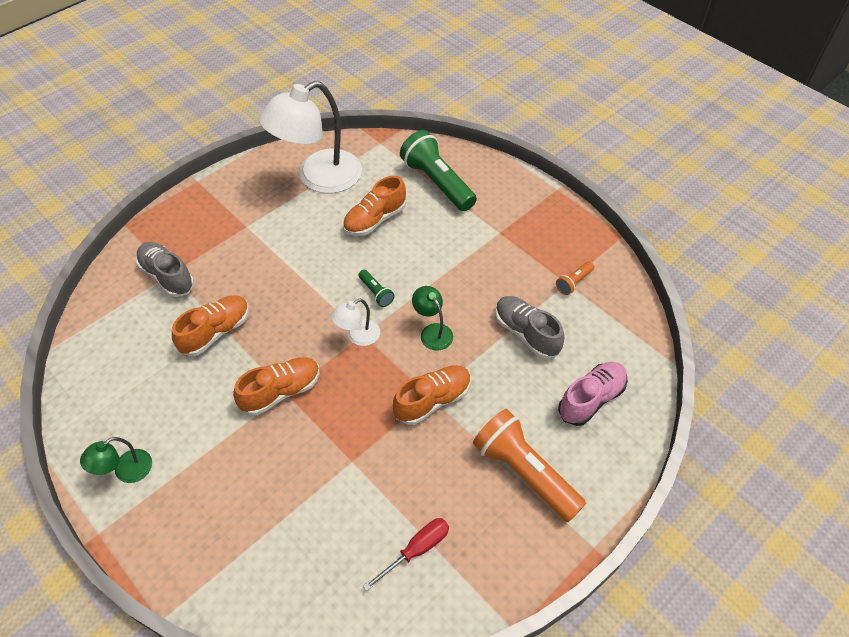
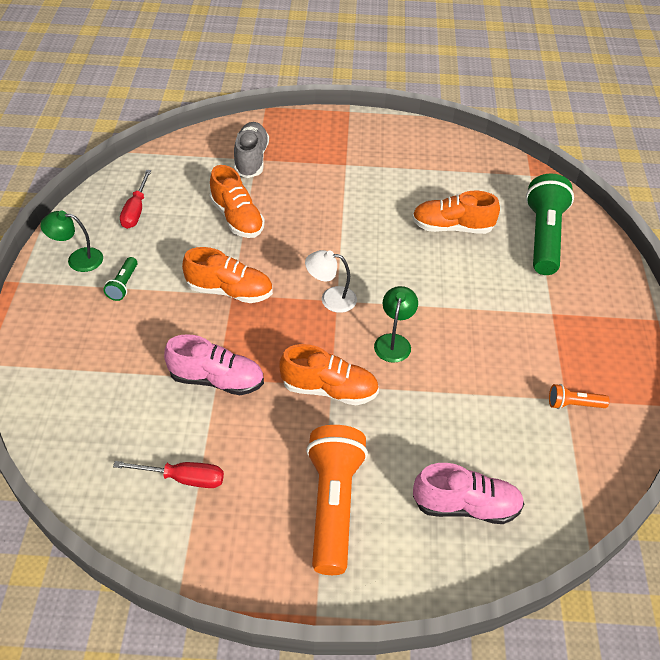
camera: 45 degrees right, 5 degrees down
orange shoe [172,296,249,356] -> orange shoe turned 60 degrees clockwise [210,165,265,238]
white lamp [259,81,362,193] -> none
green flashlight [359,270,395,307] -> green flashlight moved to [103,257,137,301]
grey shoe [495,296,564,359] -> none
none -> red screwdriver [120,170,151,229]
none -> pink shoe [164,334,264,395]

